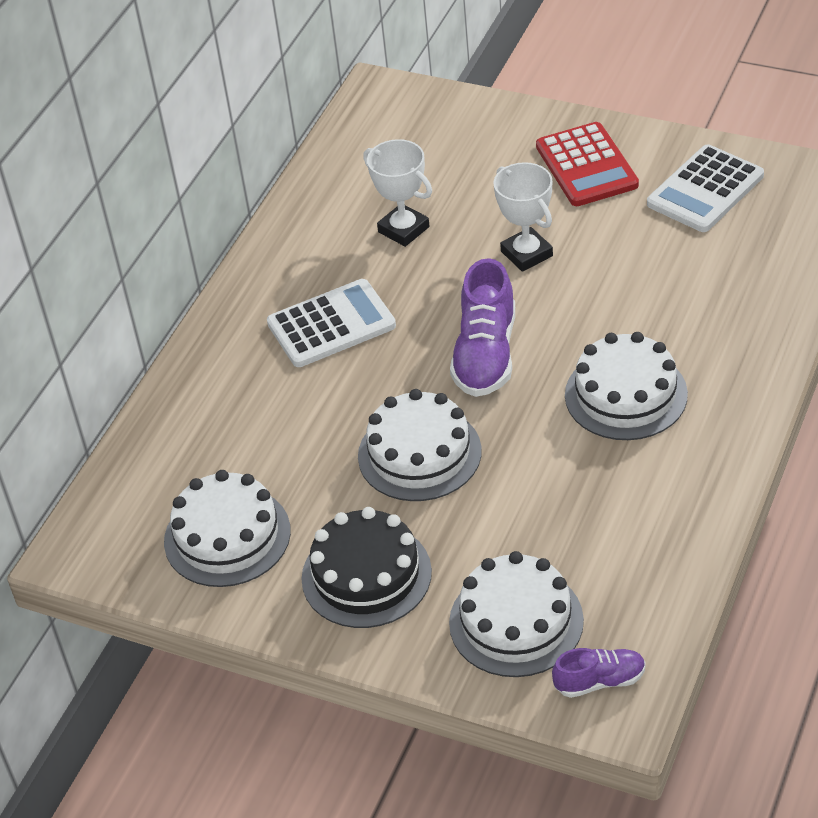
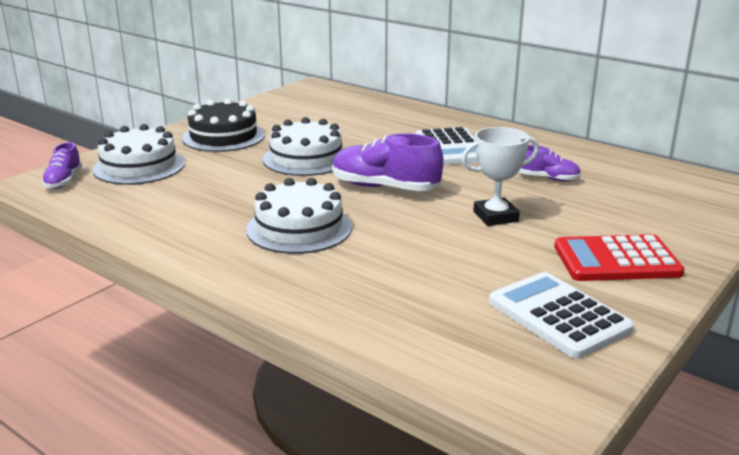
camera: 100 degrees right, 20 degrees down
white cake [164,470,291,587] -> none
white trophy [363,139,432,247] -> purple shoe [519,145,581,181]

